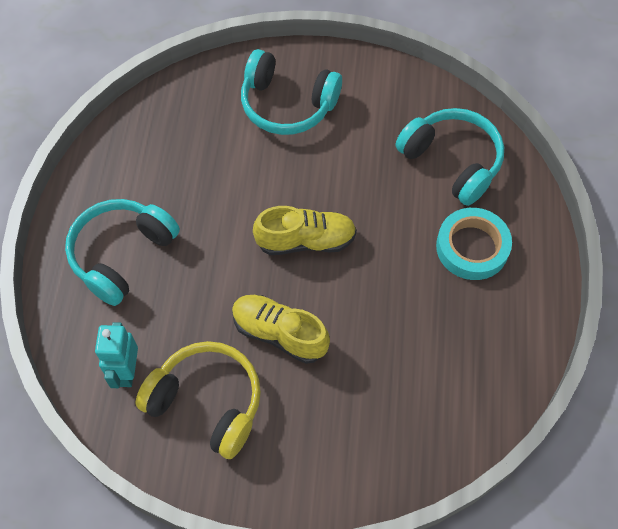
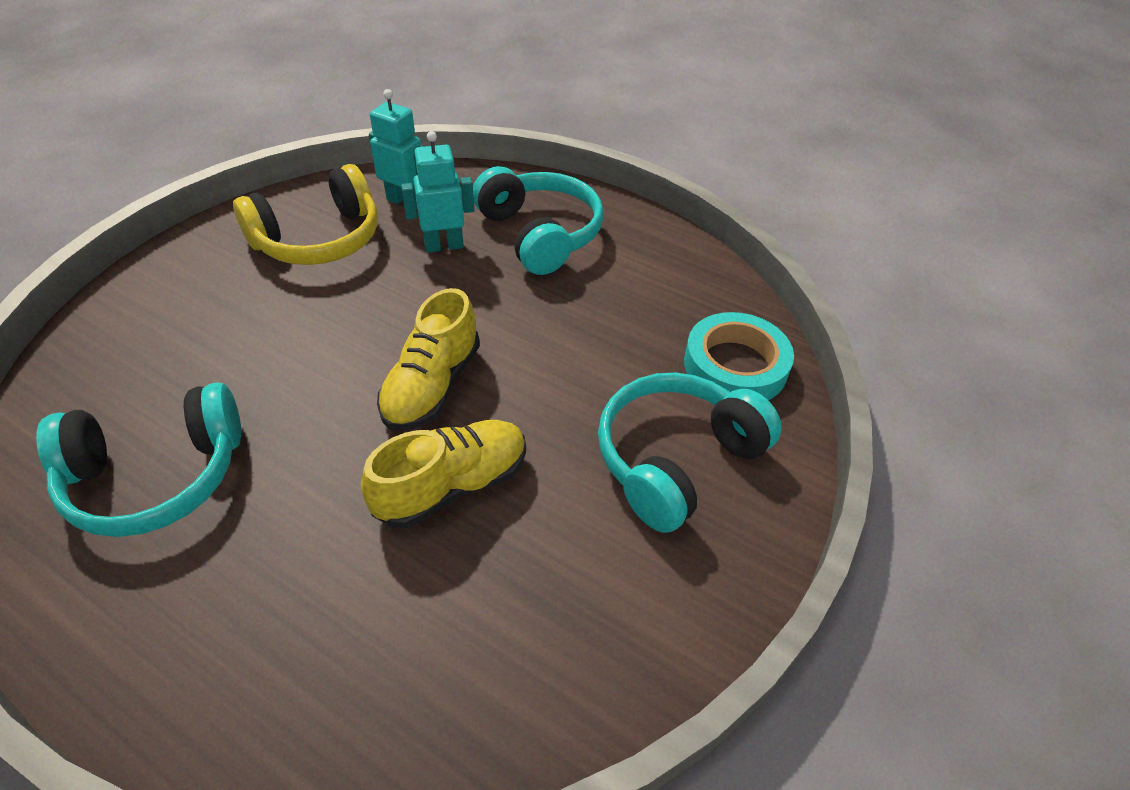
camera: 115 degrees right, 15 degrees down
yellow shoe [232,295,330,364] -> yellow shoe moved to [361,420,526,528]
turquoise headphones [396,108,504,206] -> turquoise headphones moved to [36,382,241,537]
turquoise tape [436,208,512,280] -> turquoise tape moved to [684,312,794,400]
none -> turquoise robot [401,131,475,253]

